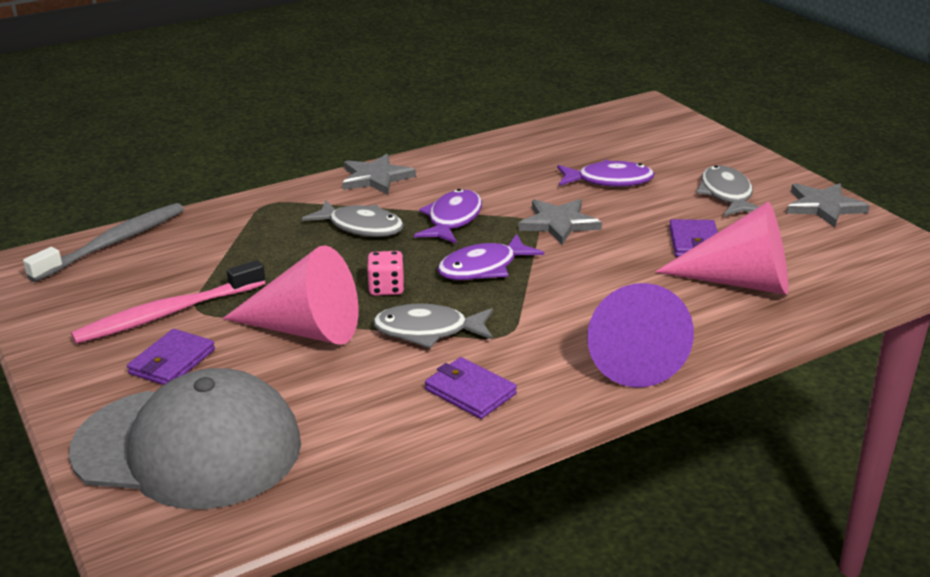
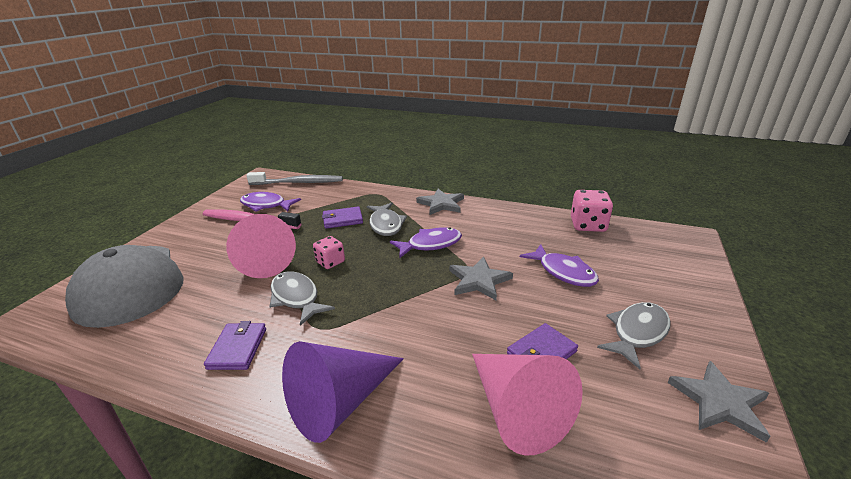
camera: 50 degrees right, 0 degrees up
purple wallet [127,329,215,385] -> purple wallet moved to [322,206,363,229]
purple fish [437,234,544,280] -> purple fish moved to [240,192,301,212]
none -> pink dice [571,190,613,232]

